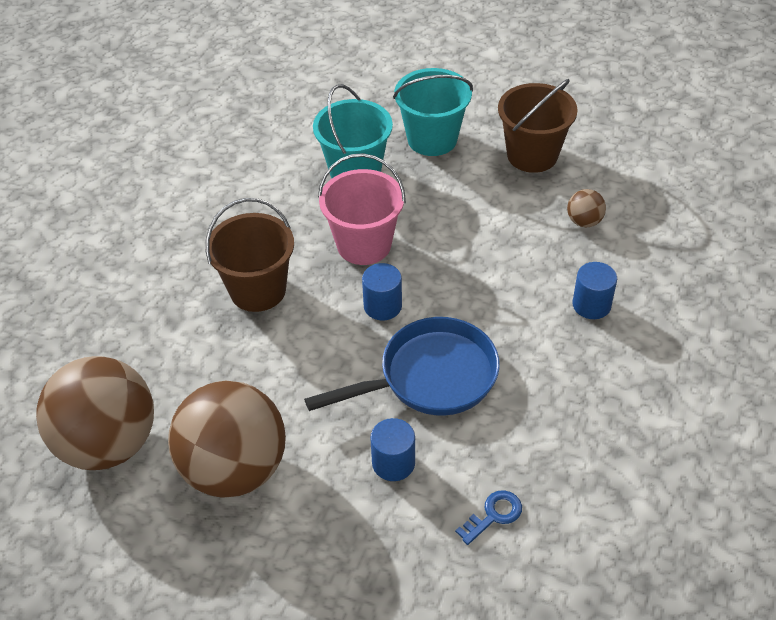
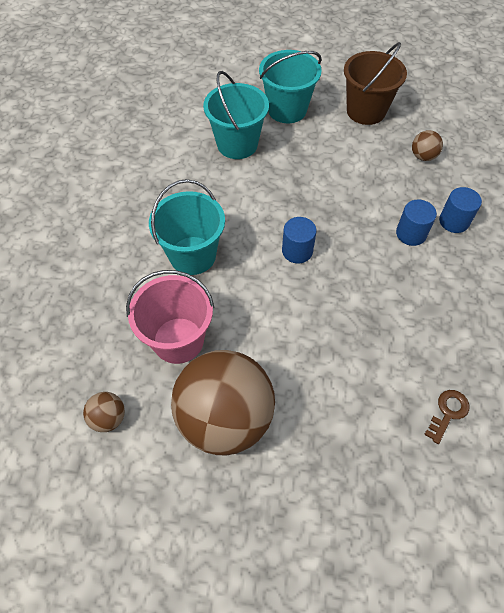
camera: 15 degrees left, 10 degrees up
brown ball [36,356,154,470] -> brown ball [83,392,125,432], size x0.41
brown bucket [206,198,294,312] -> turquoise bucket [149,179,225,275]
blue pan [304,317,500,416] -> none
pink bucket [318,153,406,265] -> pink bucket moved to [126,270,214,364]
blue cylinder [370,418,415,481] -> blue cylinder moved to [396,199,437,246]
blue key [455,490,522,545] -> brown key [424,390,469,444]

